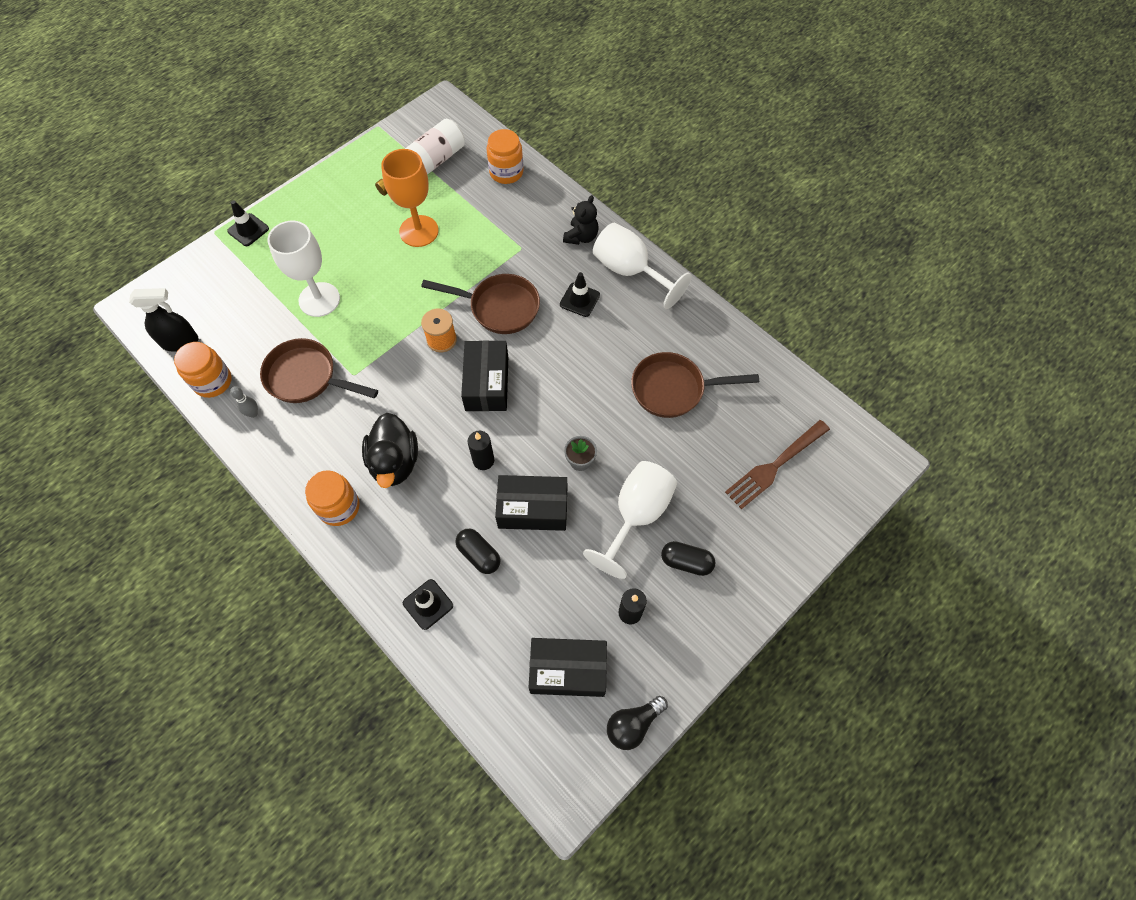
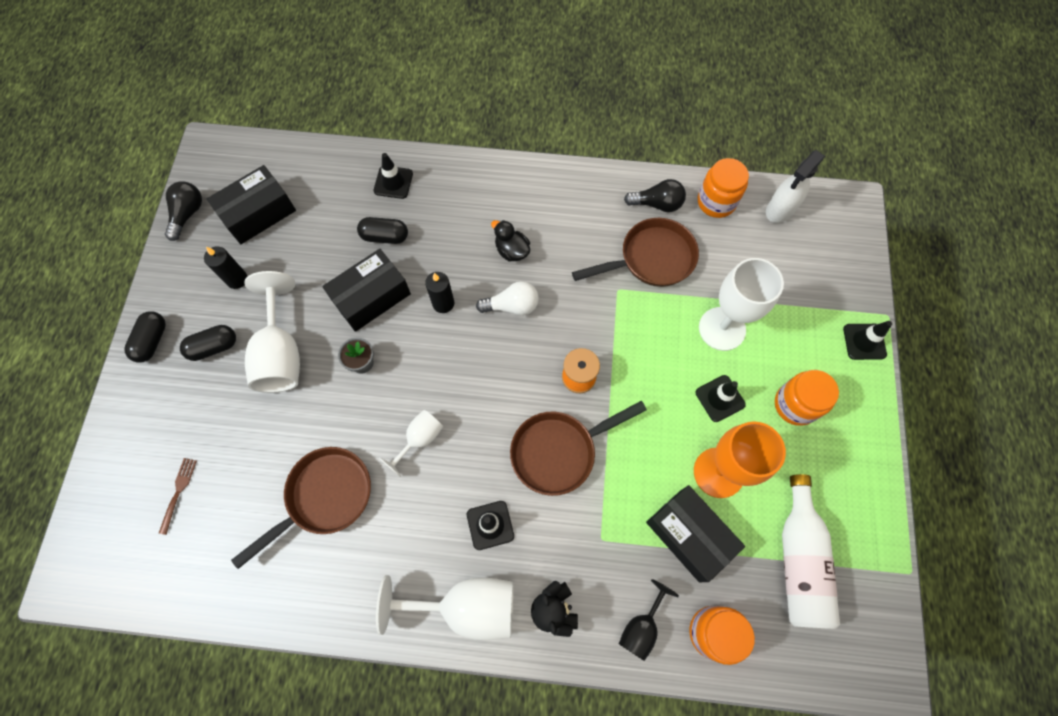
camera: 140 degrees right, 5 degrees up
black spray bottle [129,288,199,352] -> white spray bottle [766,150,825,223]
grey bowling pin [230,386,258,418] -> black light bulb [624,179,686,212]
orange jar [305,470,360,526] -> orange jar moved to [775,370,839,426]
black duck [362,413,418,488] -> black duck [491,220,530,262], size x0.58
black box [461,340,508,411] -> black box moved to [646,485,745,583]
brown fork [725,420,830,509] -> brown fork [159,458,197,535], size x0.51
none -> black capsule [124,311,166,363]
none -> white goblet [379,410,443,477]
none -> white light bulb [476,281,539,316]
none -> black goblet [619,579,679,661]
none -> black traffic cone [695,375,746,422]

